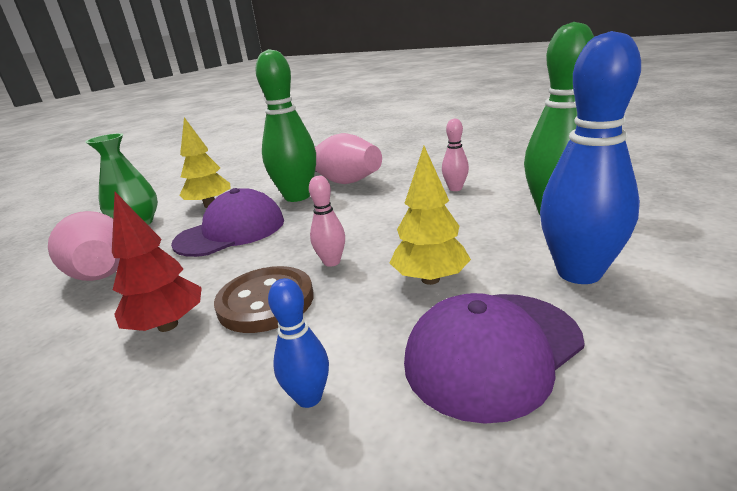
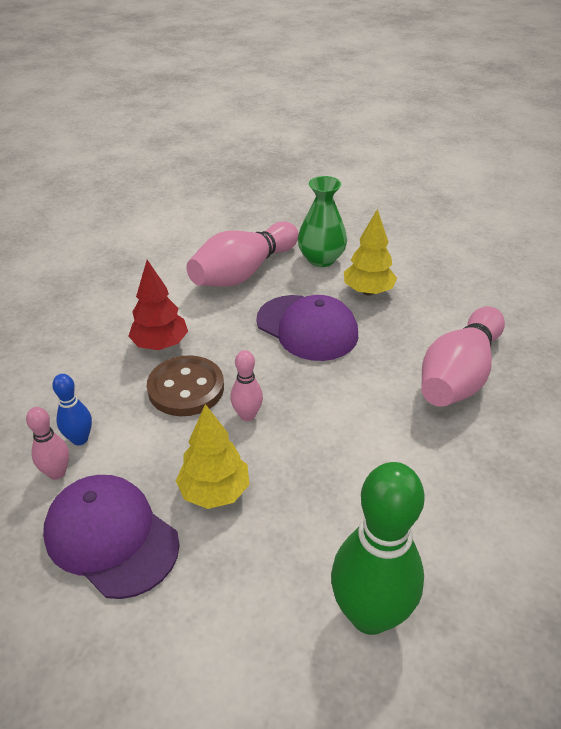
camera: 75 degrees right, 15 degrees up
green bowling pin [255,49,316,202] -> none
pink bowling pin [442,119,469,191] -> pink bowling pin moved to [26,407,69,480]
blue bowling pin [540,31,641,284] -> none

